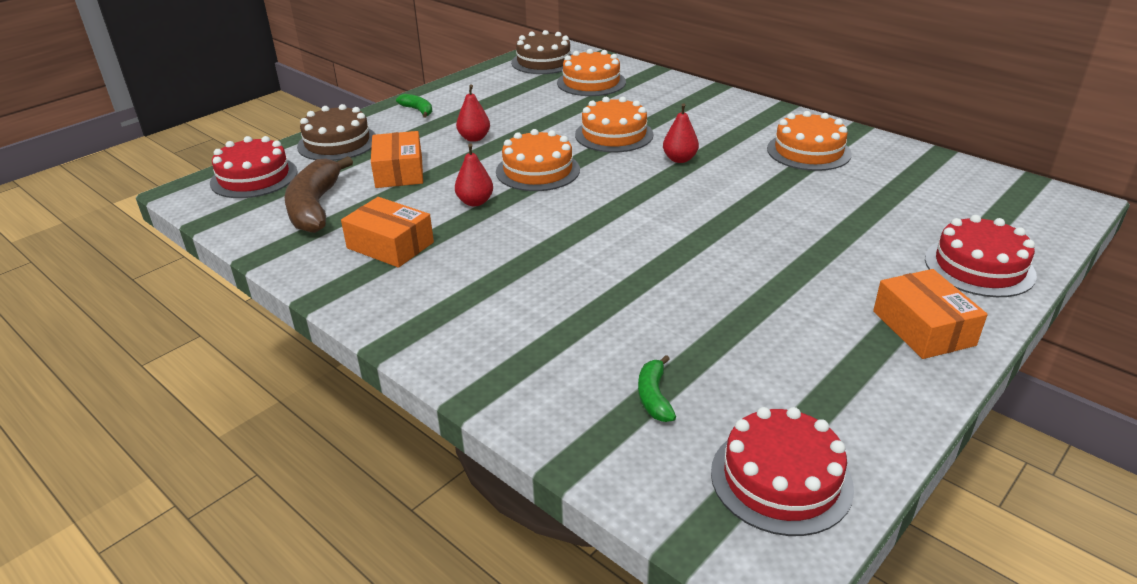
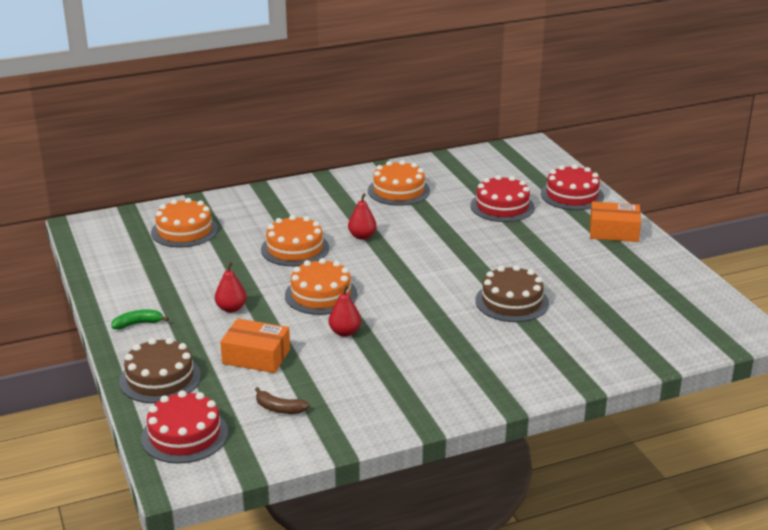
camera: 65 degrees left, 5 degrees down
brown banana [284,156,353,233] -> brown banana [255,387,310,414], size x0.49
orange box [341,197,434,268] -> none
brown cake [511,30,572,74] -> brown cake moved to [475,265,549,322]
green banana [638,355,676,422] -> none
red cake [711,407,854,536] -> red cake moved to [471,175,535,222]

